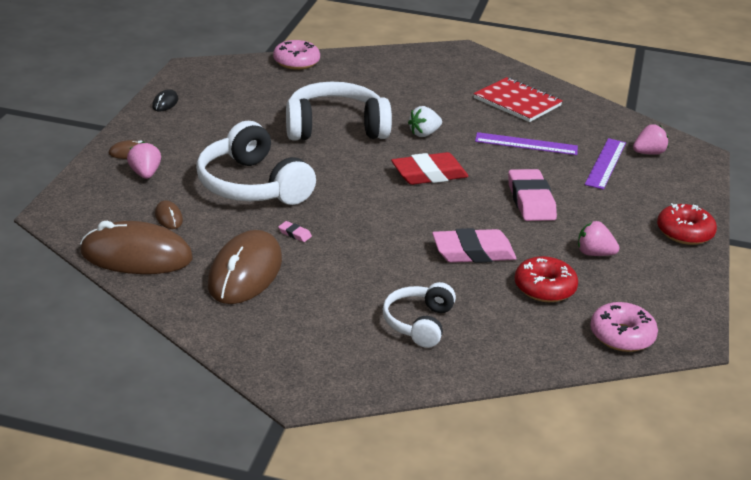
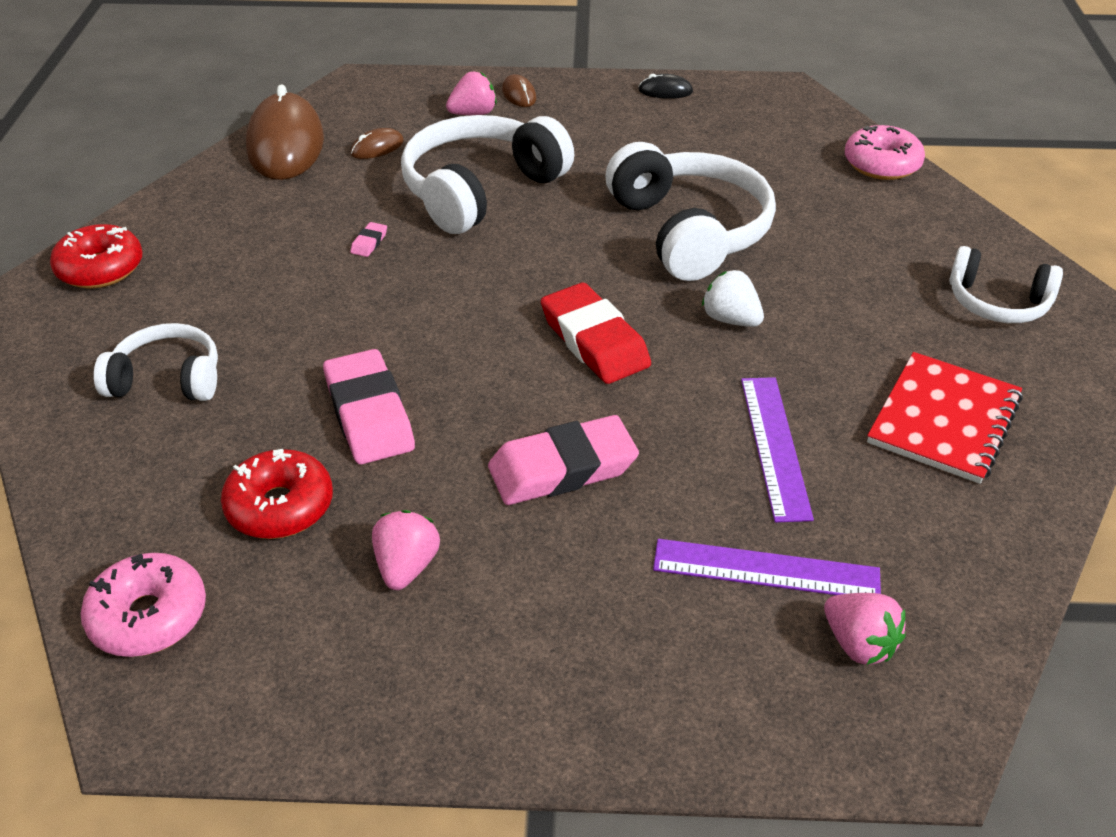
camera: 80 degrees right, 10 degrees up
brown mouse [208,230,282,304] -> none
red donut [657,203,717,245] -> red donut moved to [50,224,143,288]
none -> white headphones [949,246,1063,323]

